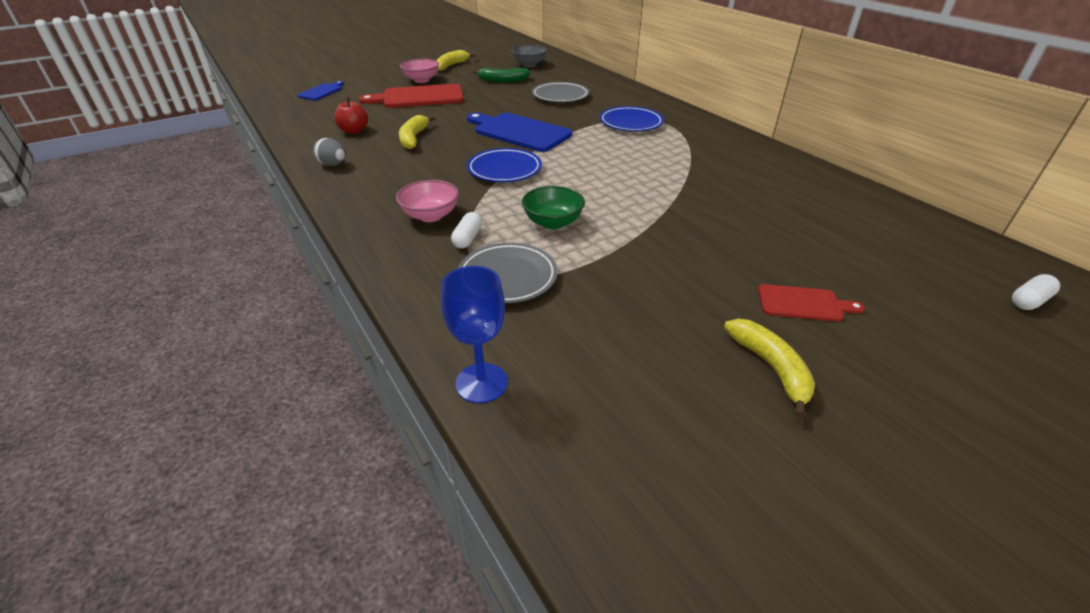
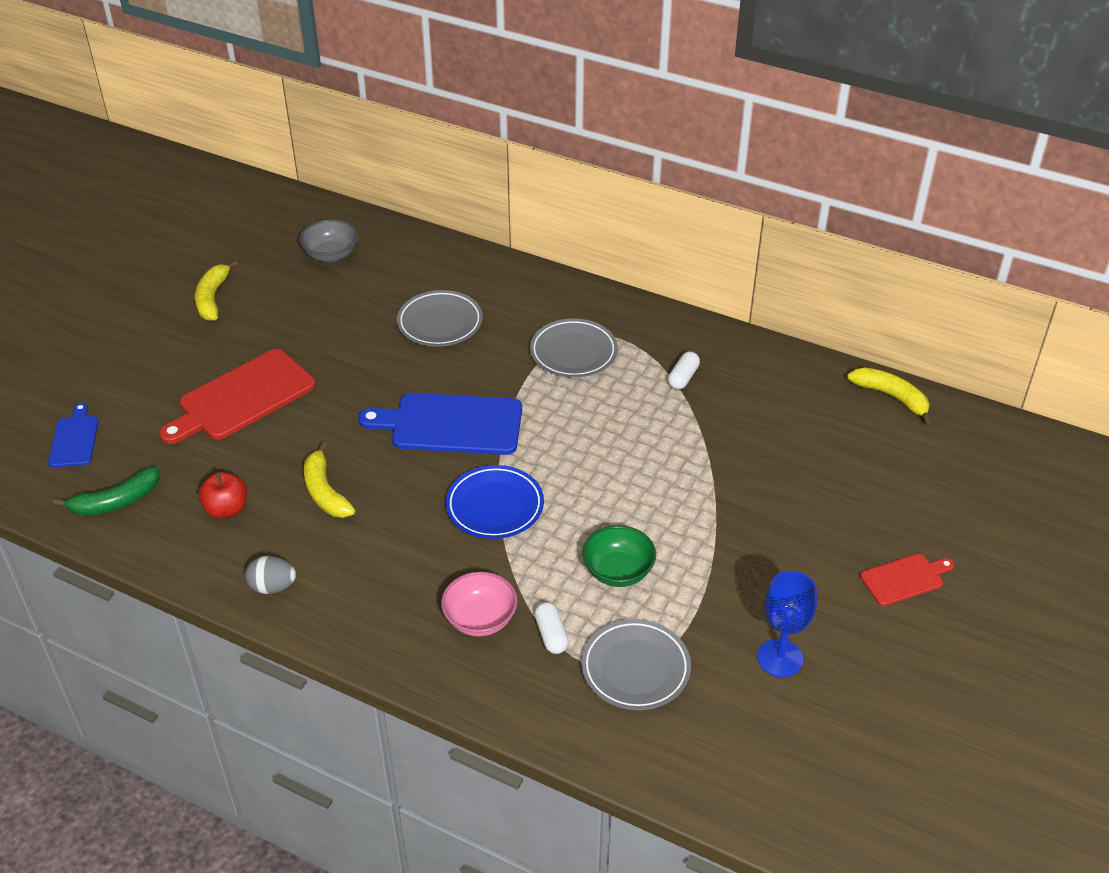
camera: 30 degrees left, 5 degrees up
pink bowl [400,59,439,83] -> none
blue goblet [441,266,508,403] -> blue goblet moved to [757,571,817,677]
green banana [473,68,530,83] -> green banana moved to [53,466,160,516]
blue plate [600,106,664,131] -> grey plate [530,319,618,378]
yellow banana [724,319,815,418] -> yellow banana moved to [847,367,932,424]
white capsule [1012,274,1060,310] -> white capsule moved to [668,351,700,390]

